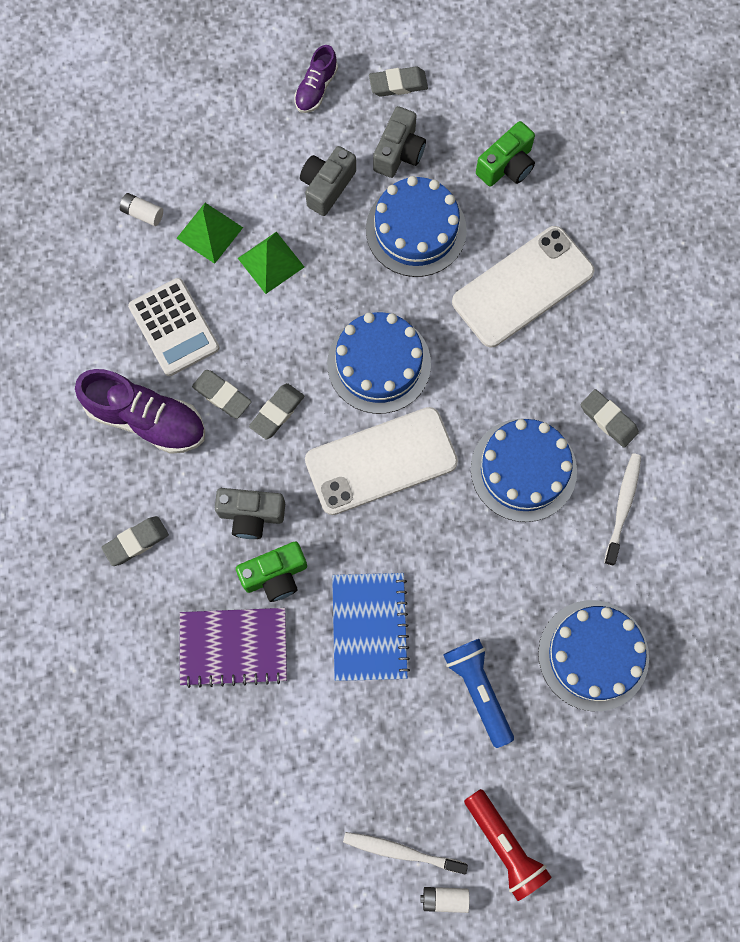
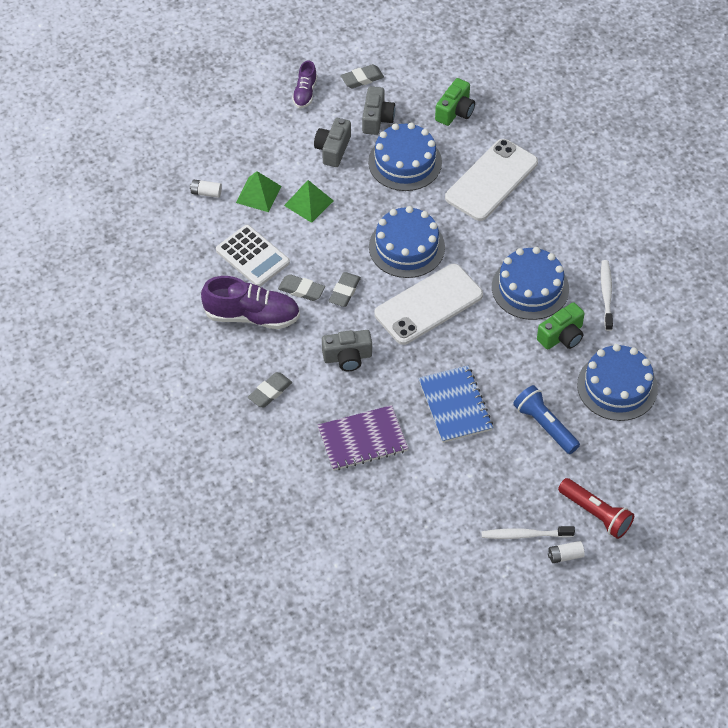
camera: 15 degrees left, 20 degrees down
green camera [236,541,307,602] -> green camera moved to [537,302,585,350]
grey eraser [581,389,639,448] -> none

